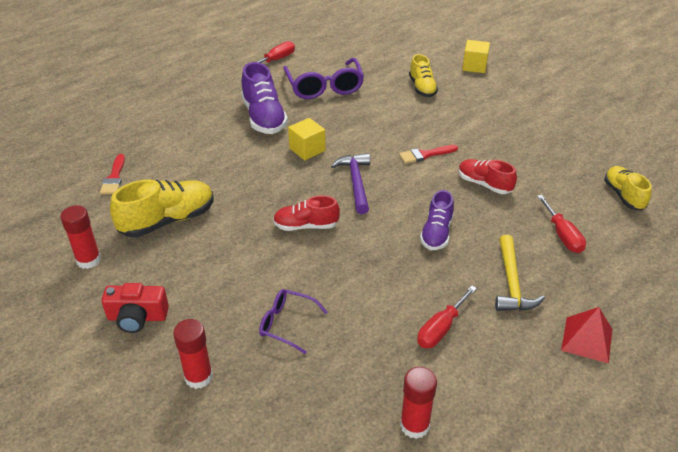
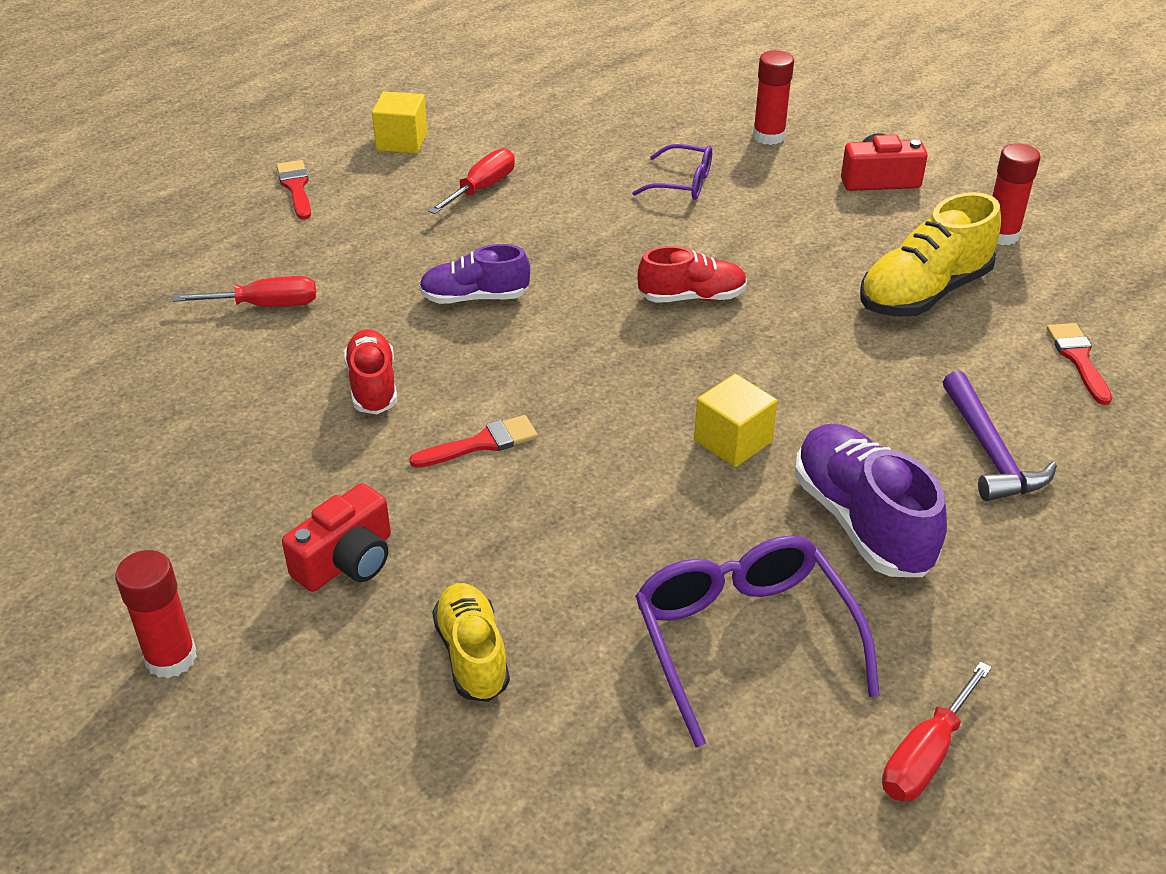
camera: 175 degrees right, 0 degrees up
purple hammer [331,153,370,214] -> purple hammer moved to [943,371,1057,501]
red glue stick [400,367,437,439] -> red glue stick moved to [115,550,197,678]
purple shoe [420,190,454,250] -> purple shoe turned 105 degrees counterclockwise [419,244,530,304]
red shoe [458,159,517,194] -> red shoe turned 135 degrees counterclockwise [344,329,397,414]
yellow cube [462,40,490,73] -> yellow cube moved to [372,91,428,154]
yellow hammer [495,235,545,311] -> none
red screwdriver [537,195,586,253] -> red screwdriver turned 105 degrees clockwise [173,276,316,307]
red pyramid [561,307,613,363] -> red brush [276,160,311,220]
yellow shoe [604,166,652,211] -> none
none -> red camera [282,483,391,592]

